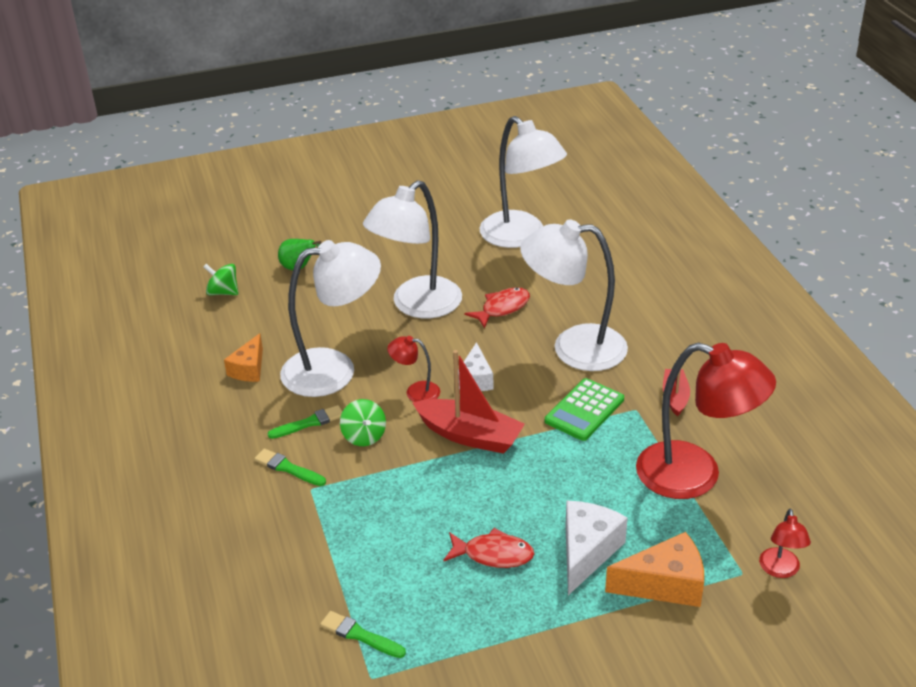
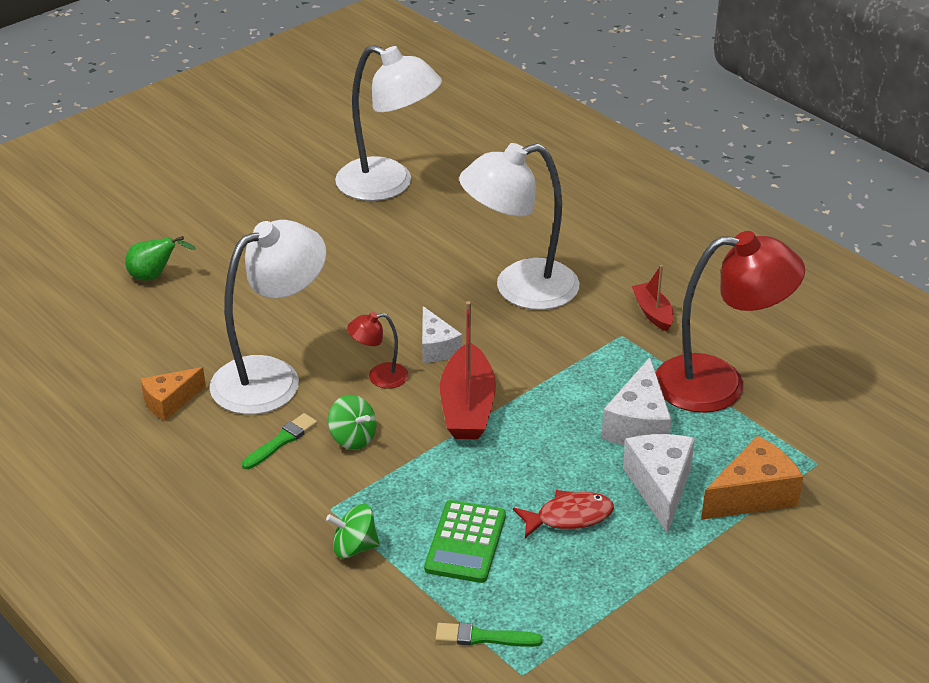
camera: 25 degrees left, 0 degrees up
green spinning top [203,264,238,295] -> green spinning top moved to [326,504,380,558]
orange cheese [224,333,263,382] -> orange cheese turned 60 degrees clockwise [141,367,206,421]
green brush [254,449,326,486] -> none
white lamp [363,180,462,318] -> none
red boat [412,350,525,454] -> red boat turned 90 degrees clockwise [440,301,496,439]
red fish [465,287,530,329] -> none
green calculator [545,378,624,441] -> green calculator moved to [424,500,506,583]
red lamp [759,509,811,578] -> none
none -> white cheese [602,357,672,446]

